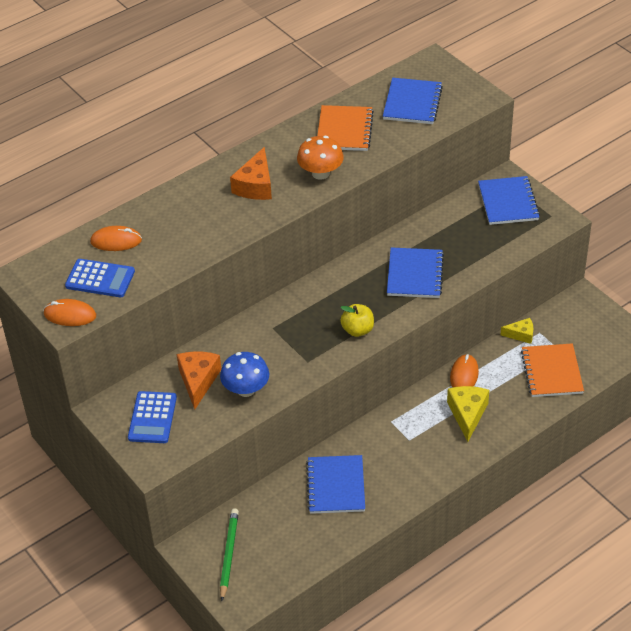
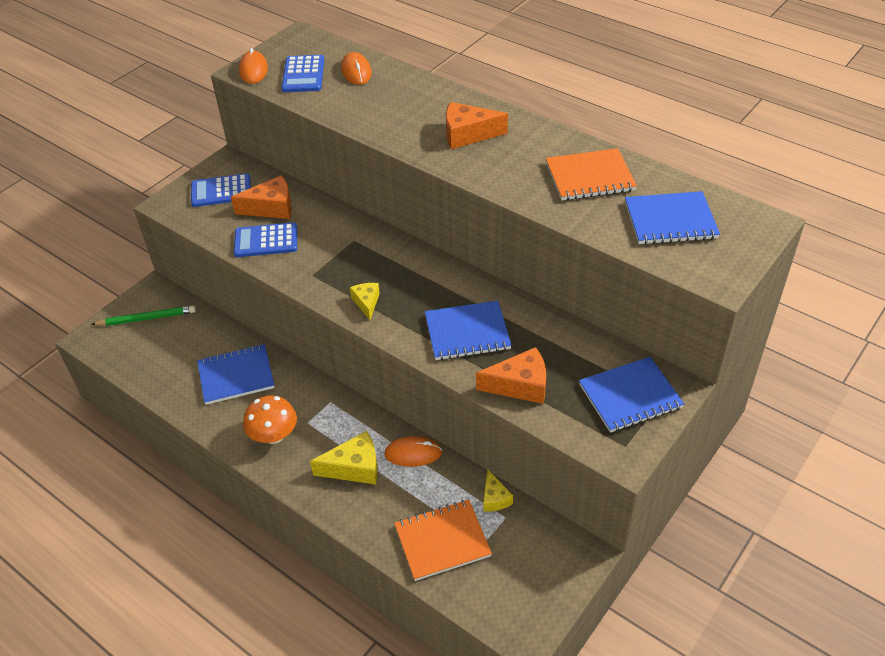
camera: 75 degrees right, 0 degrees up
blue mushroom [220,352,269,397] -> blue calculator [234,222,297,257]
orange mushroom [297,136,344,180] -> orange mushroom moved to [243,395,297,444]
yellow apple [340,304,374,337] -> yellow cheese [350,283,380,320]
none -> orange cheese [476,347,546,404]

